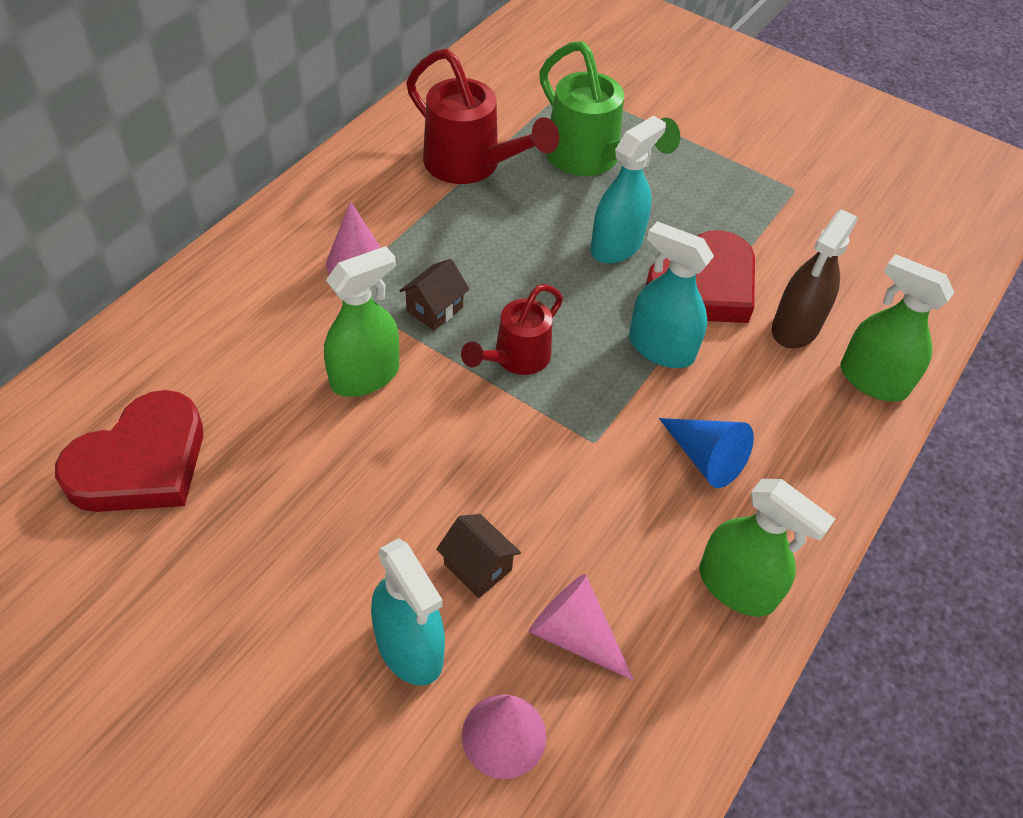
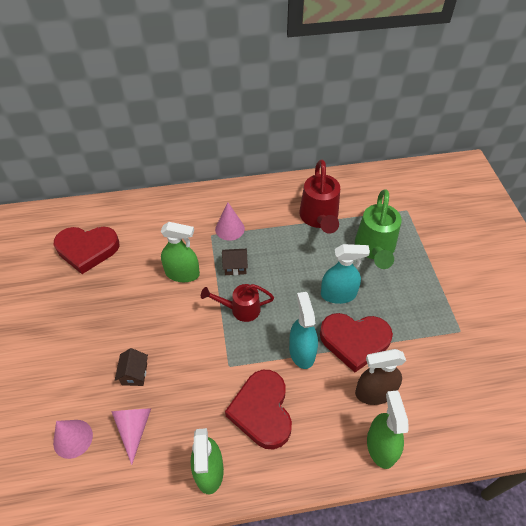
camera: 50 degrees right, 0 degrees up
turquoise spray bottle [371,538,445,686] -> none
blue cone [659,418,754,488] -> red heart [225,370,292,449]

